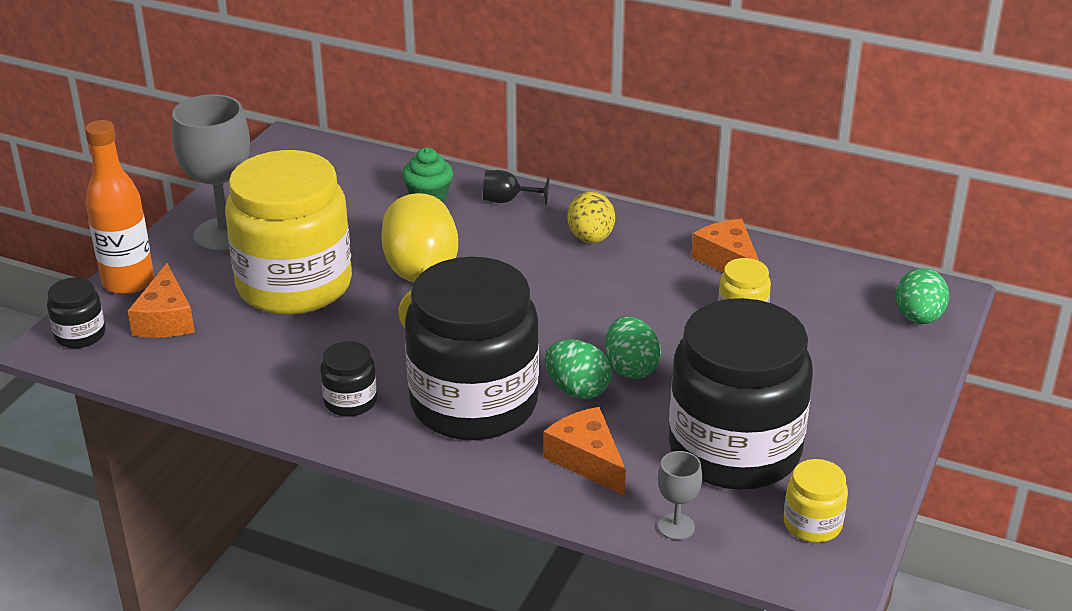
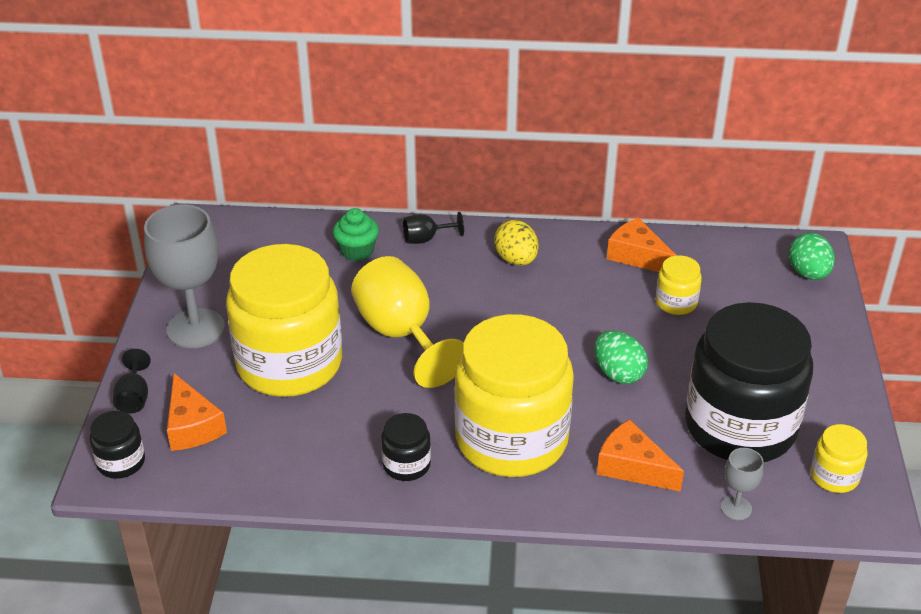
camera: 20 degrees left, 5 degrees up
orange bottle [85,120,154,294] -> black goblet [113,349,151,413]
black jar [405,257,539,440] -> yellow jar [454,314,574,477]
green egg [545,339,612,399] -> none

